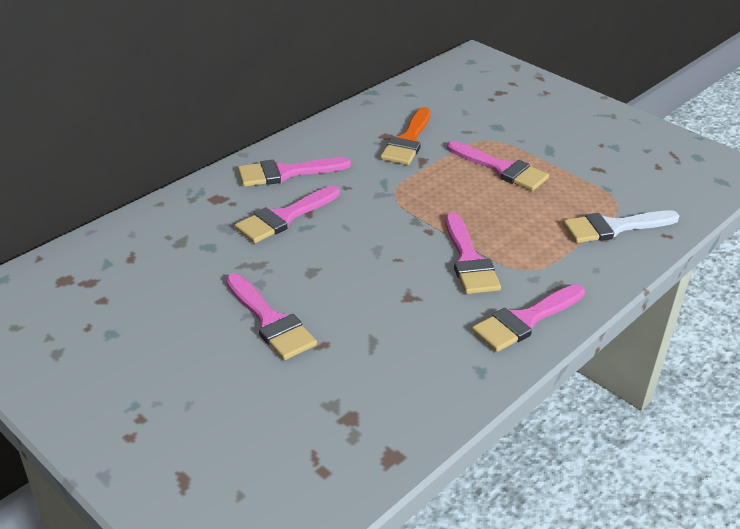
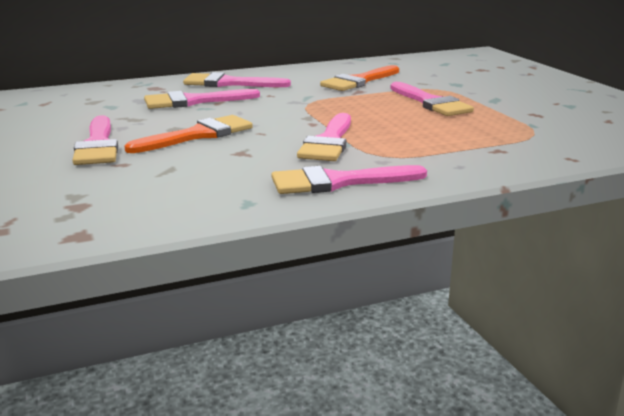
camera: 25 degrees right, 15 degrees down
white brush [563,210,680,243] -> none
none -> orange brush [125,115,253,153]

